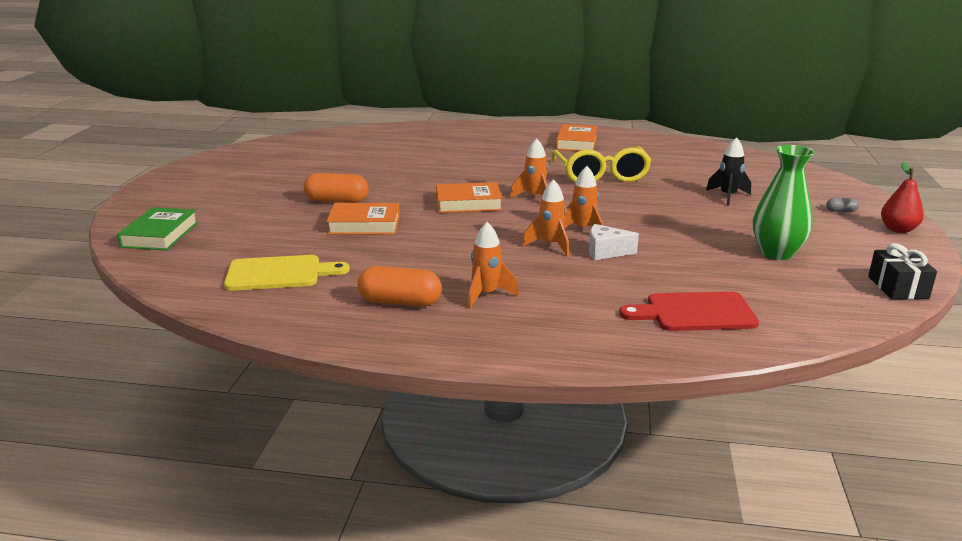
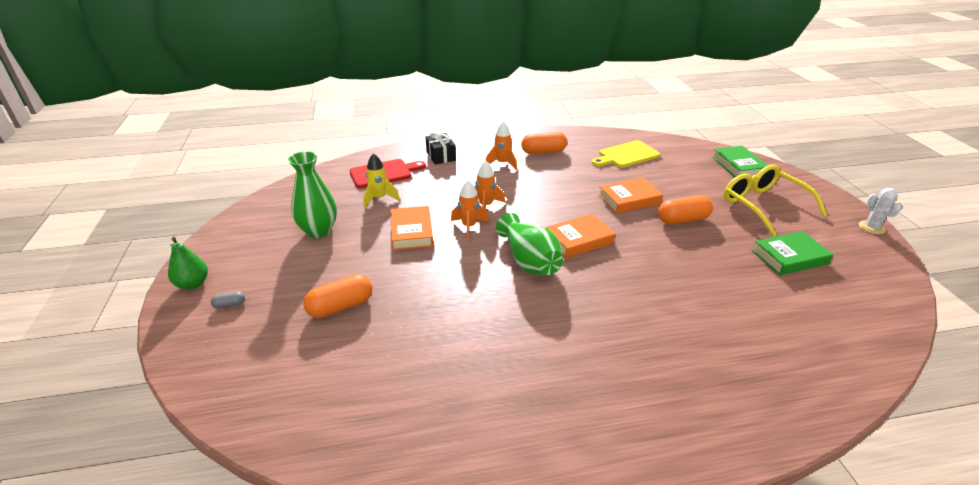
camera: 160 degrees right, 10 degrees up
orange rocket [510,138,548,198] -> green vase [496,213,563,275]
yellow glasses [551,146,652,182] -> yellow glasses moved to [724,165,827,237]
orange book [556,124,598,151] -> orange book moved to [391,206,433,250]
white cheese [589,224,639,260] -> none
black rocket [706,137,751,206] -> orange capsule [303,274,372,318]
black gift [868,243,937,300] -> black gift moved to [425,131,456,165]
red pear [881,162,924,233] -> green pear [168,237,208,290]
none -> yellow rocket [363,153,400,208]
none -> green book [752,231,833,275]
none -> white cactus [859,188,902,234]

